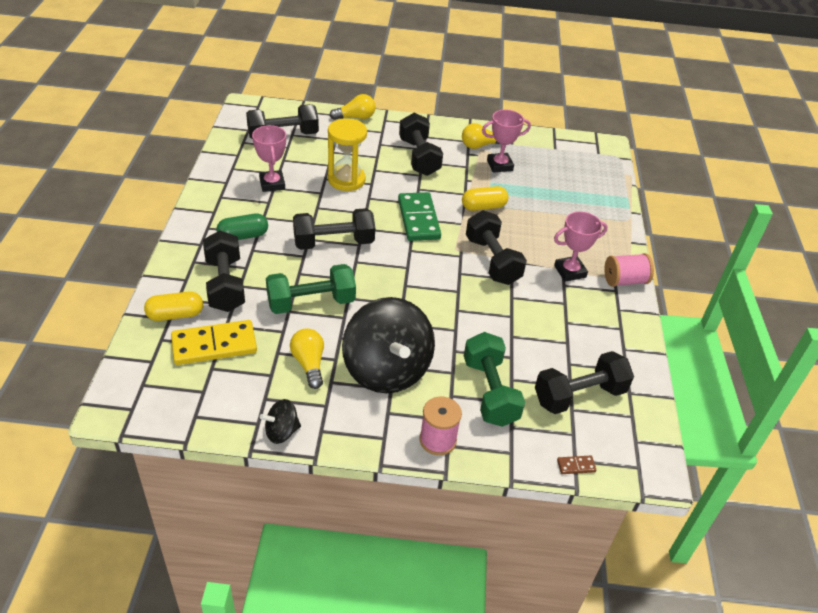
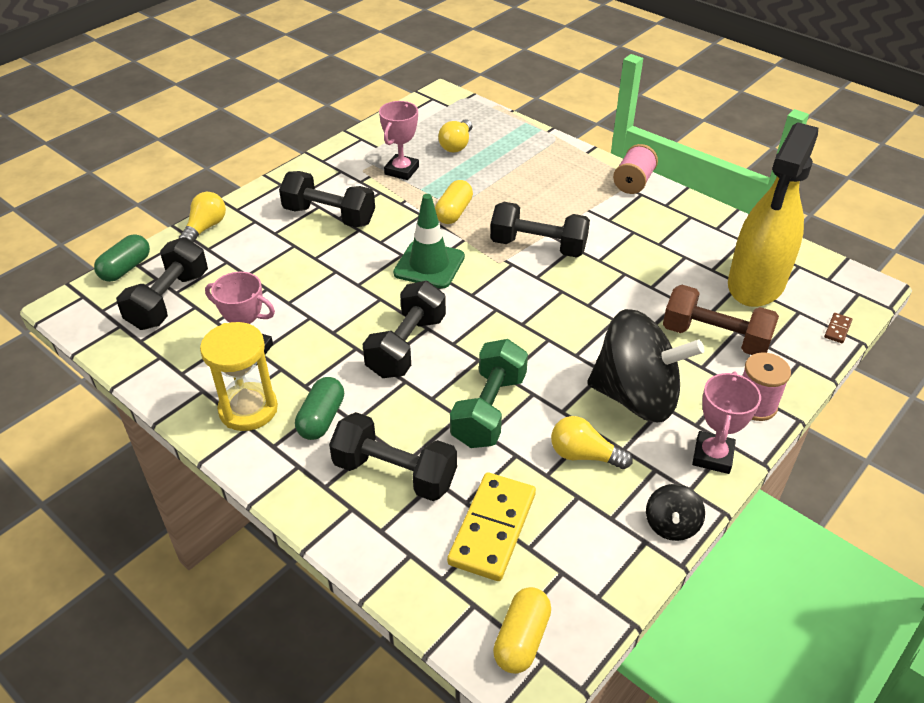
camera: 50 degrees left, 0 degrees up
yellow capsule [144,292,203,321] -> yellow capsule moved to [493,587,551,674]
yellow hourglass [328,118,367,191] -> yellow hourglass moved to [200,322,278,431]
green domino [398,192,441,241] -> green traffic cone [393,194,465,289]
yellow light bulb [462,123,500,149] -> yellow light bulb moved to [438,119,472,152]
green dumbbell [464,332,525,427] -> brown dumbbell [663,285,779,355]
black dumbbell [535,351,634,414] -> yellow spray bottle [728,122,818,307]
pink trophy [554,211,608,282] -> pink trophy moved to [692,371,761,474]
none -> green capsule [94,234,150,282]

